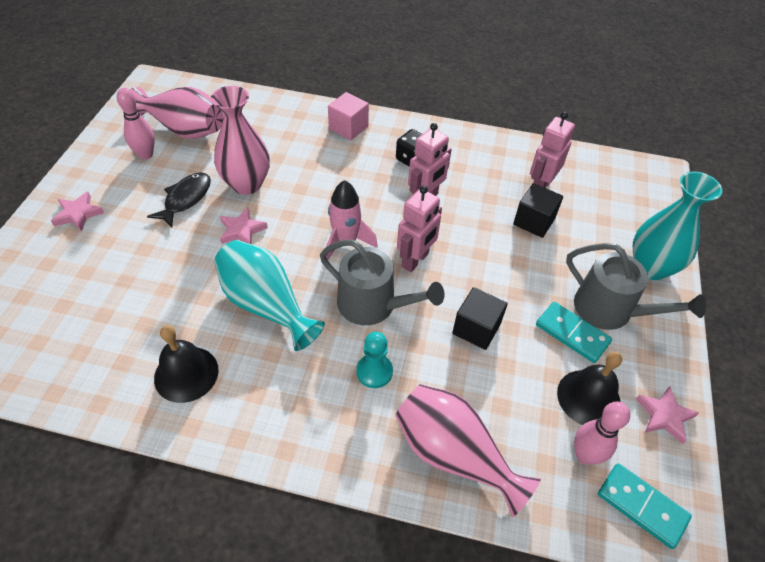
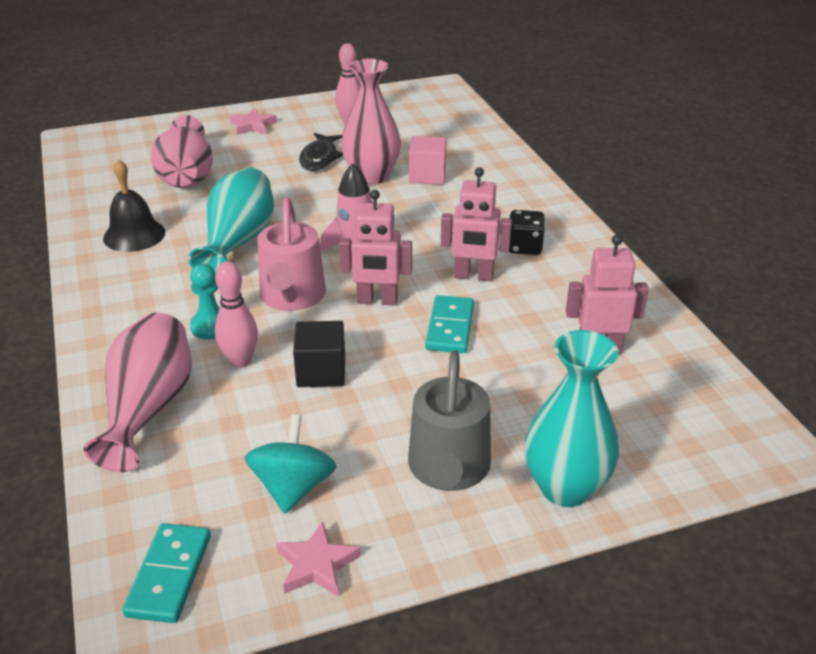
camera: 60 degrees right, 15 degrees down
pink vase [130,87,224,139] -> pink vase moved to [151,115,213,188]
black fish [147,172,211,228] -> black fish turned 105 degrees clockwise [299,133,343,171]
pink star [220,207,268,244] -> none
grey watering can [320,240,444,325] -> pink watering can [257,198,326,311]
pink cube [328,92,369,140] -> pink cube moved to [409,136,447,185]
black cube [513,183,563,238] -> none
turquoise domino [536,302,612,363] -> turquoise domino moved to [425,295,474,353]
black bell [557,352,622,425] -> turquoise spinning top [245,415,337,513]
pink bowling pin [574,402,630,465] -> pink bowling pin moved to [215,261,258,368]

